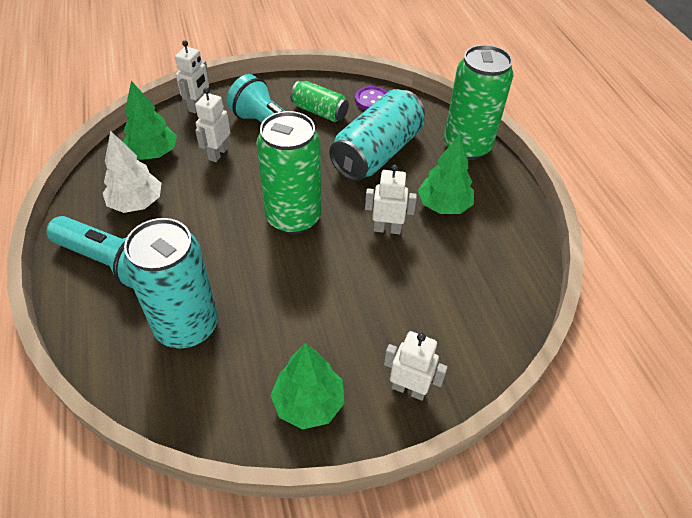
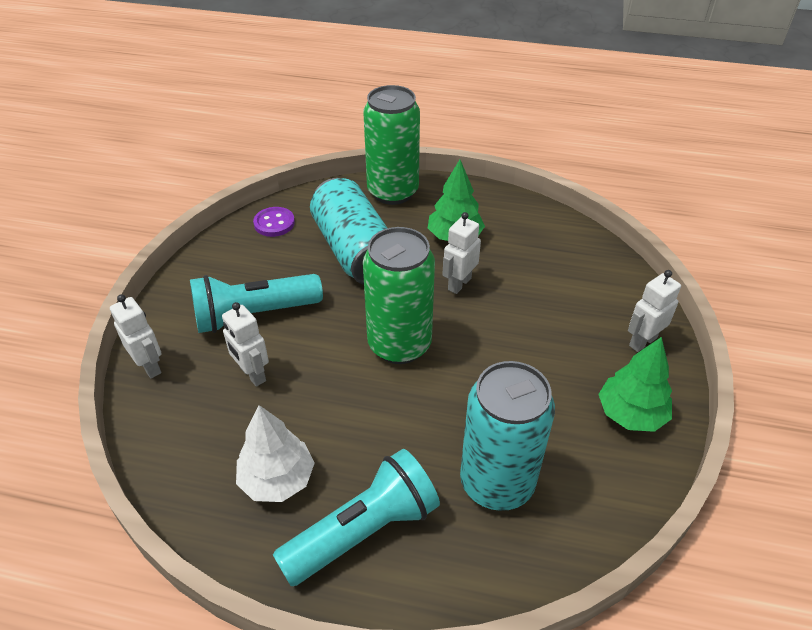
camera: 60 degrees left, 5 degrees down
green tree [122,81,177,160] -> none
green can [290,81,349,122] -> none

